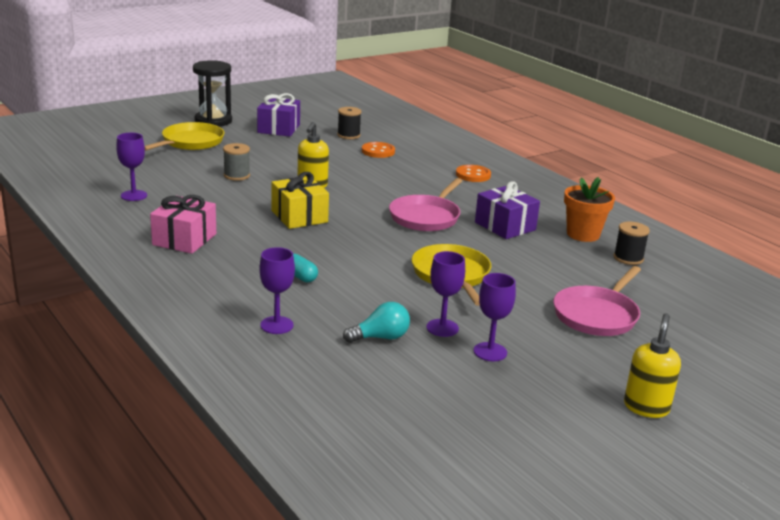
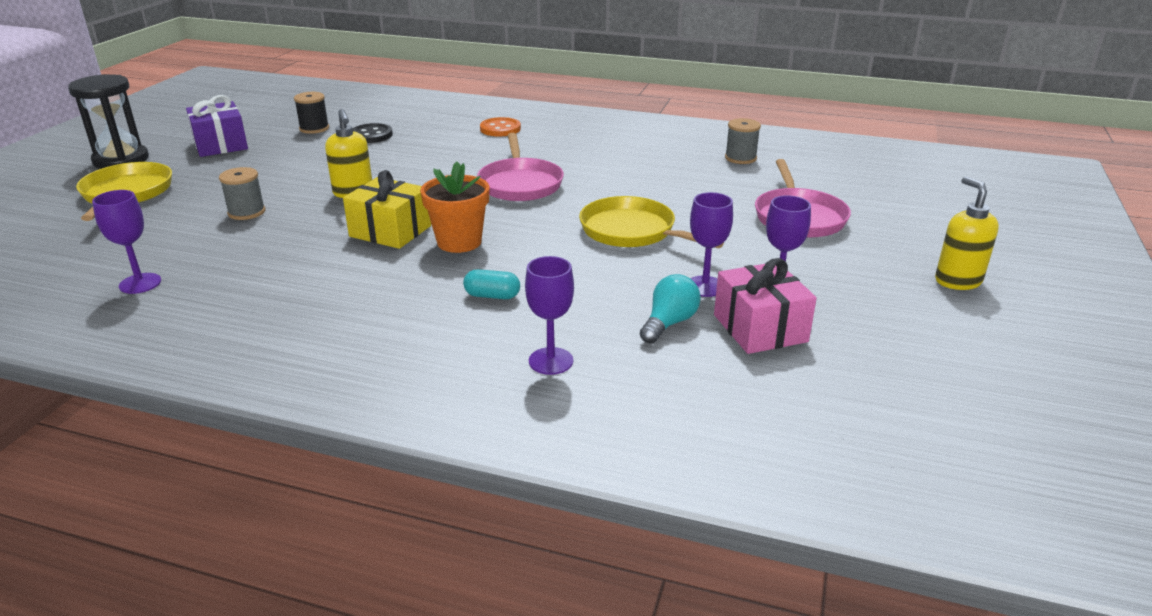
camera: 35 degrees left, 5 degrees up
pink gift [150,195,216,254] -> pink gift moved to [714,258,817,354]
orange button [362,142,395,158] -> black button [352,123,393,143]
purple gift [475,181,540,239] -> none
orange flower pot [564,177,615,242] -> orange flower pot moved to [420,162,490,253]
black spool [614,221,650,265] -> grey spool [725,118,761,164]

